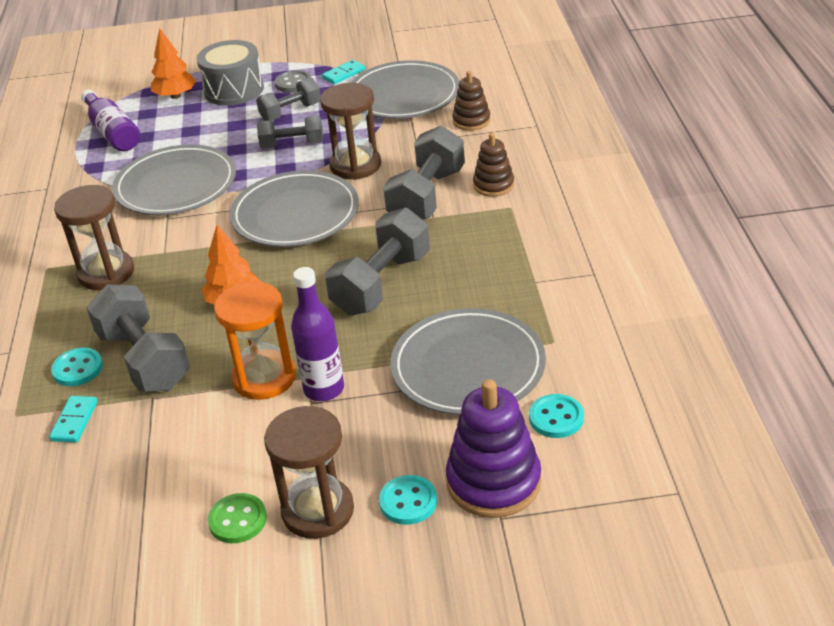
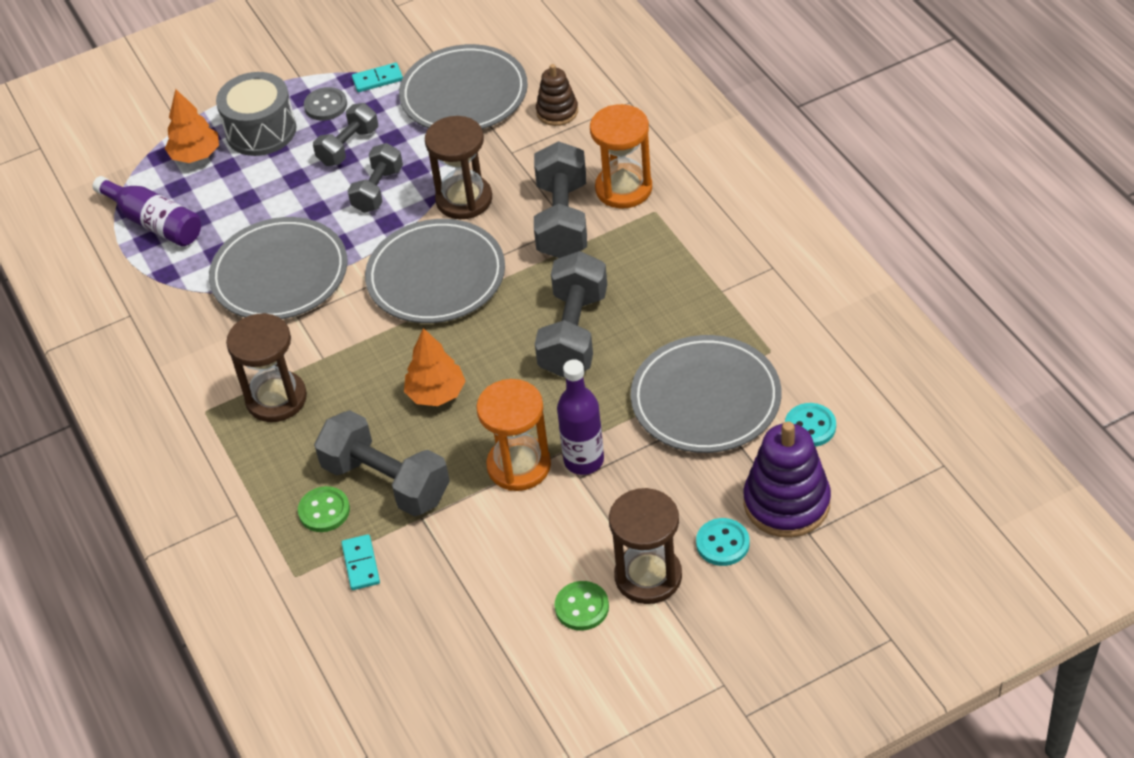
camera: 20 degrees left, 10 degrees up
turquoise button [51,348,103,386] -> green button [298,486,350,532]
grey dumbbell [257,116,323,149] -> grey dumbbell turned 45 degrees counterclockwise [348,143,403,213]
turquoise domino [322,60,365,84] -> turquoise domino turned 45 degrees clockwise [352,63,403,92]
brown stacking toy [473,133,514,197] -> orange hourglass [590,104,652,208]

